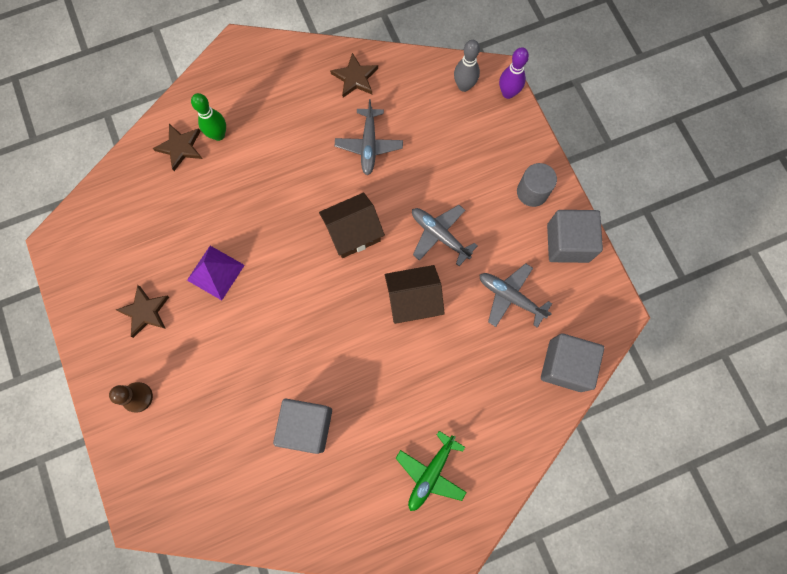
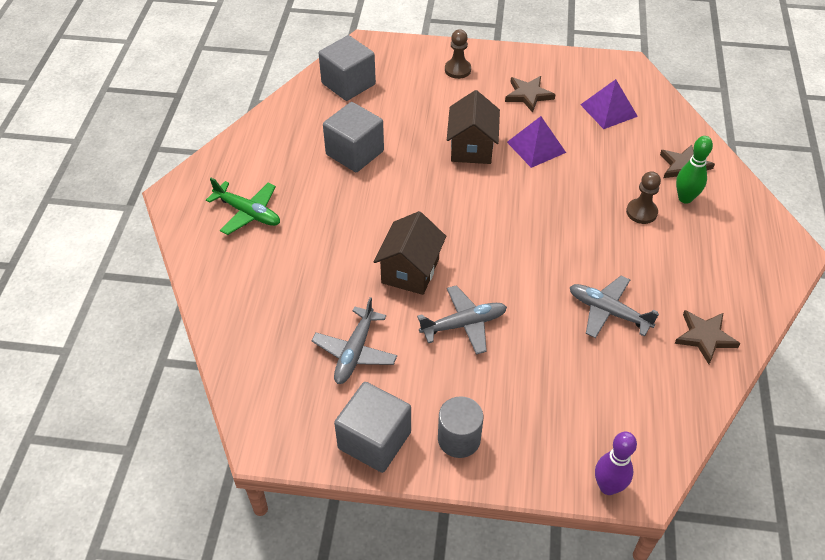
camera: 120 degrees right, 25 degrees down
brown house [319,193,385,258] -> brown house moved to [447,90,500,164]
green plane [396,431,467,511] -> green plane turned 150 degrees clockwise [206,178,280,235]
grey bowling pin [454,40,480,92] -> none
grey plane [480,263,552,328] -> grey plane turned 135 degrees clockwise [312,297,397,384]
grey cube [541,333,604,392] -> grey cube moved to [318,35,376,101]
none -> purple pyramid [580,79,638,129]
none -> brown pawn [626,171,661,224]

